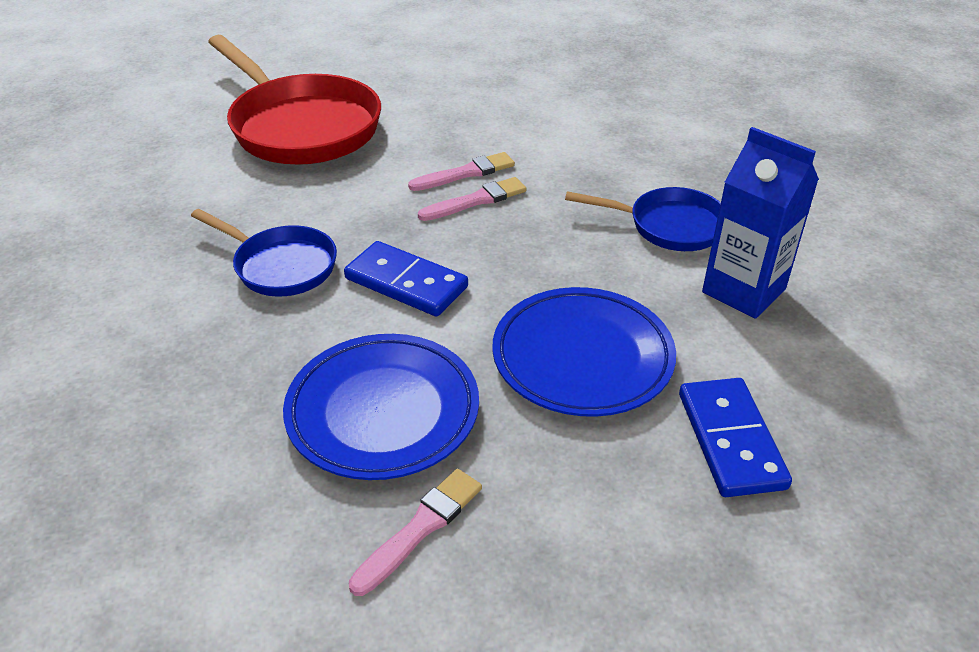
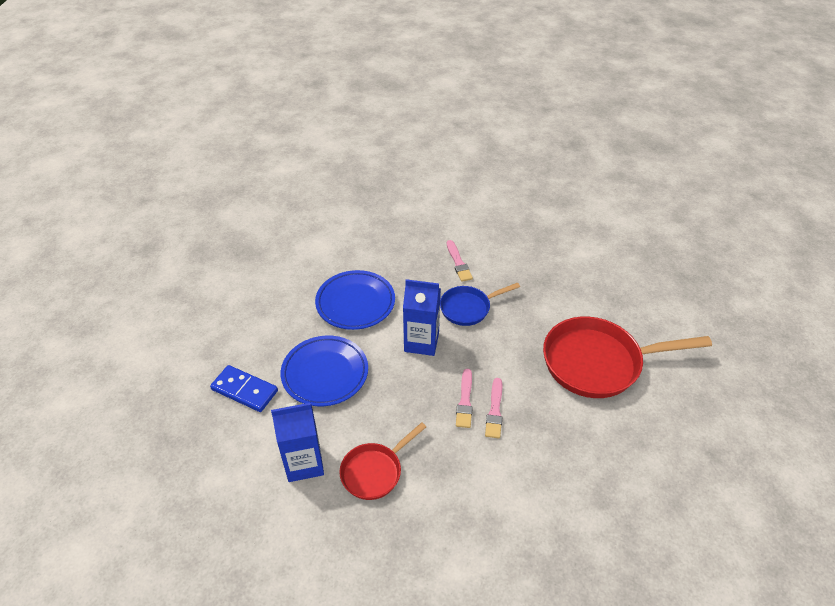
camera: 125 degrees right, 5 degrees up
blue domino [344,241,468,317] -> blue carton [403,279,441,356]
pink brush [349,469,482,596] -> pink brush moved to [447,240,473,282]
blue pan [565,187,721,251] -> red pan [339,422,426,500]

